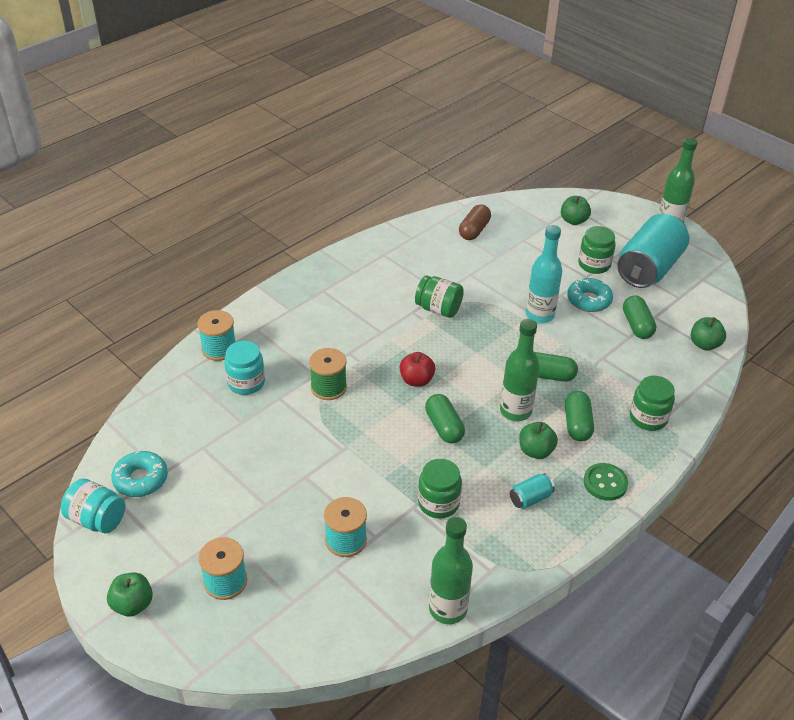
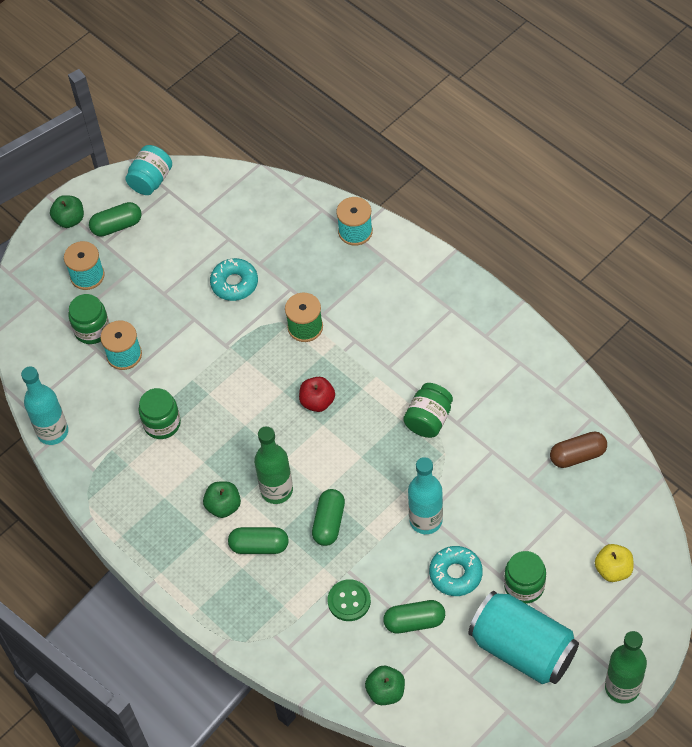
camera: 95 degrees right, 15 degrees up
turquoise donut [111,451,168,497] -> turquoise donut moved to [210,258,258,301]
turquoise jar [224,341,265,395] -> none
green capsule [425,394,465,443] -> green capsule moved to [89,202,142,237]
green bottle [429,517,473,624] -> turquoise bottle [21,366,68,445]
brown capsule [459,204,491,240] -> brown capsule turned 45 degrees counterclockwise [550,431,607,468]
turquoise can [510,474,555,509] -> none
green apple [561,196,591,225] -> yellow apple [595,544,634,582]
green button [583,463,628,501] -> green button moved to [328,579,371,621]
green jar [630,376,675,431] -> green jar moved to [68,294,109,344]

